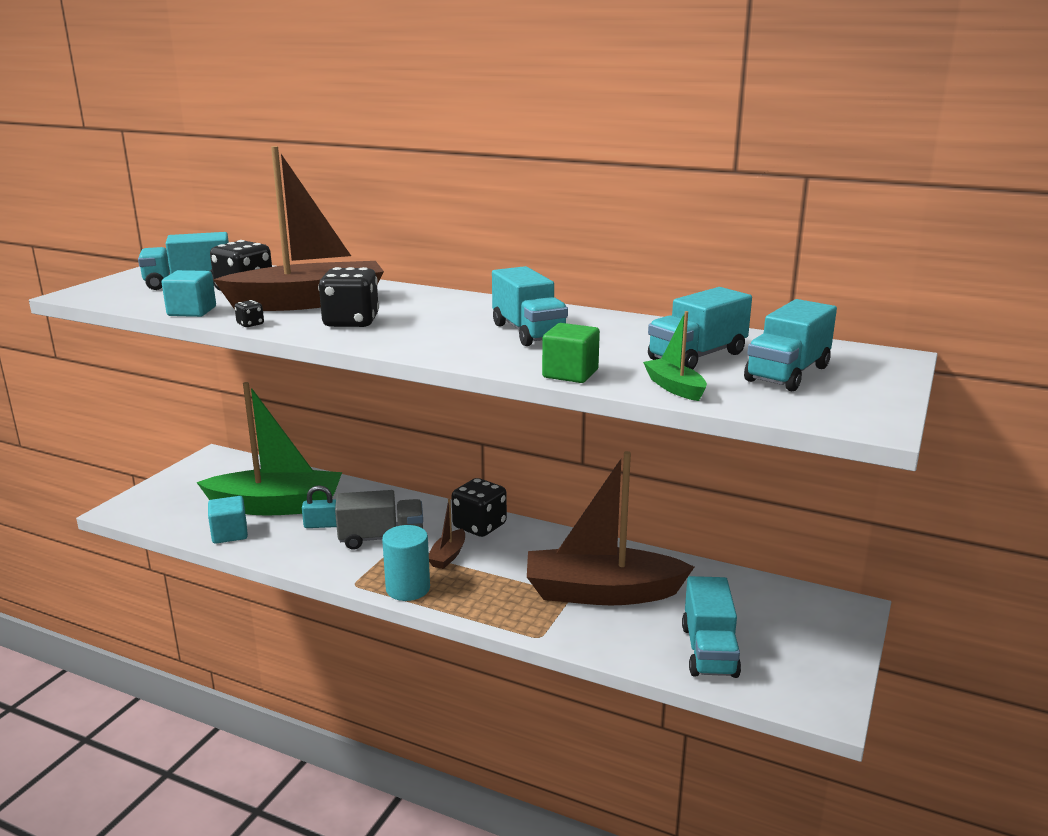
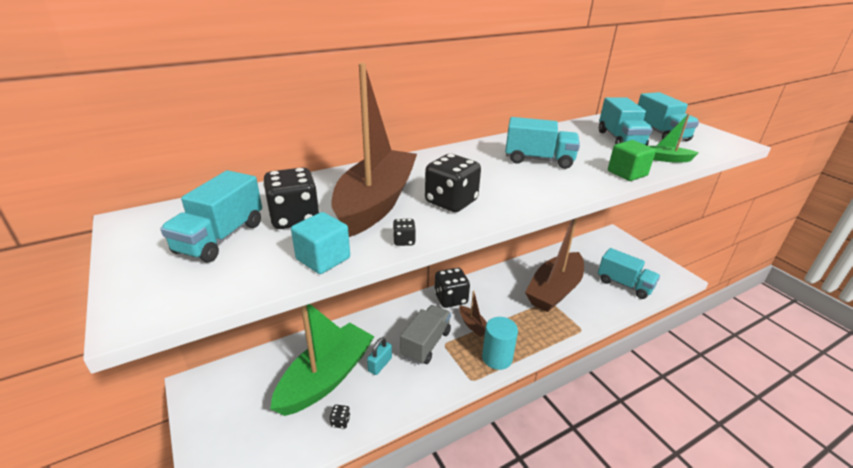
camera: 55 degrees left, 10 degrees up
turquoise cube [208,496,248,544] -> black dice [330,405,350,429]

